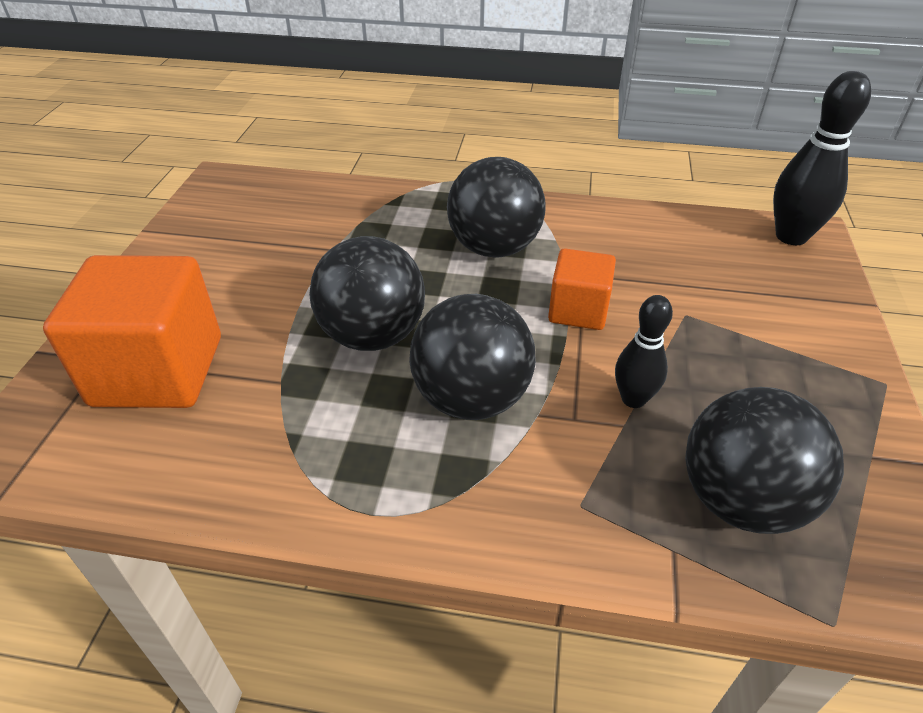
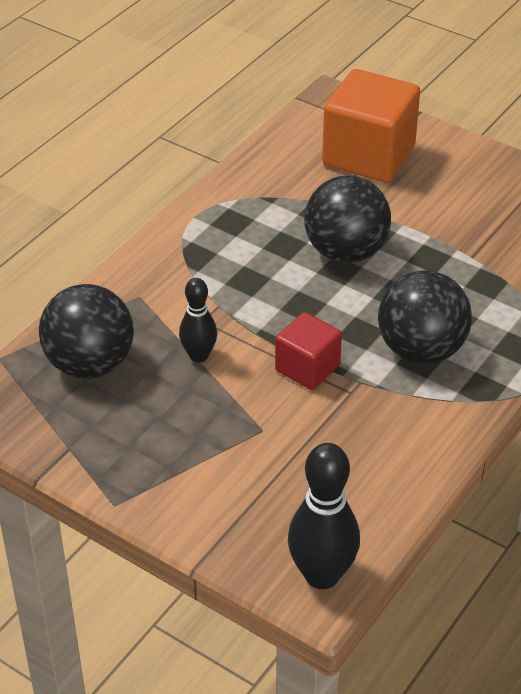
camera: 115 degrees right, 0 degrees up
black ball [409,294,536,420] -> none
orange cube [548,248,616,330] -> red cube [275,312,342,390]

